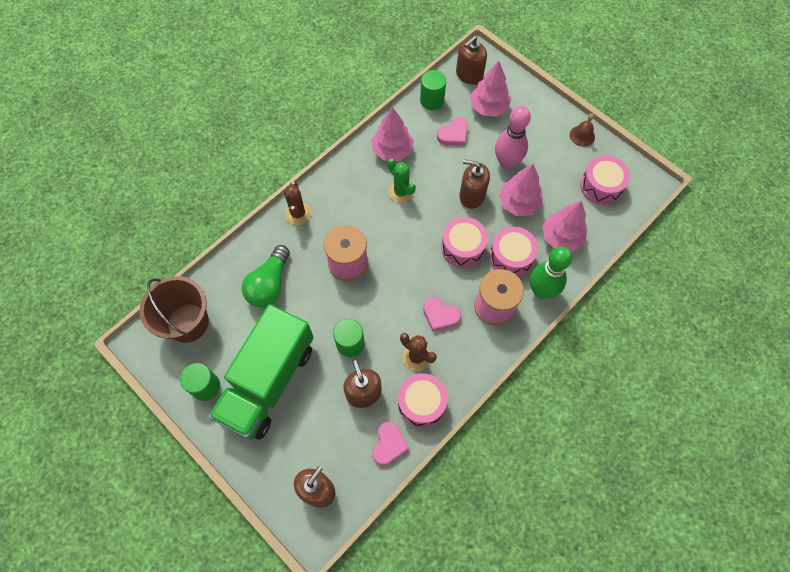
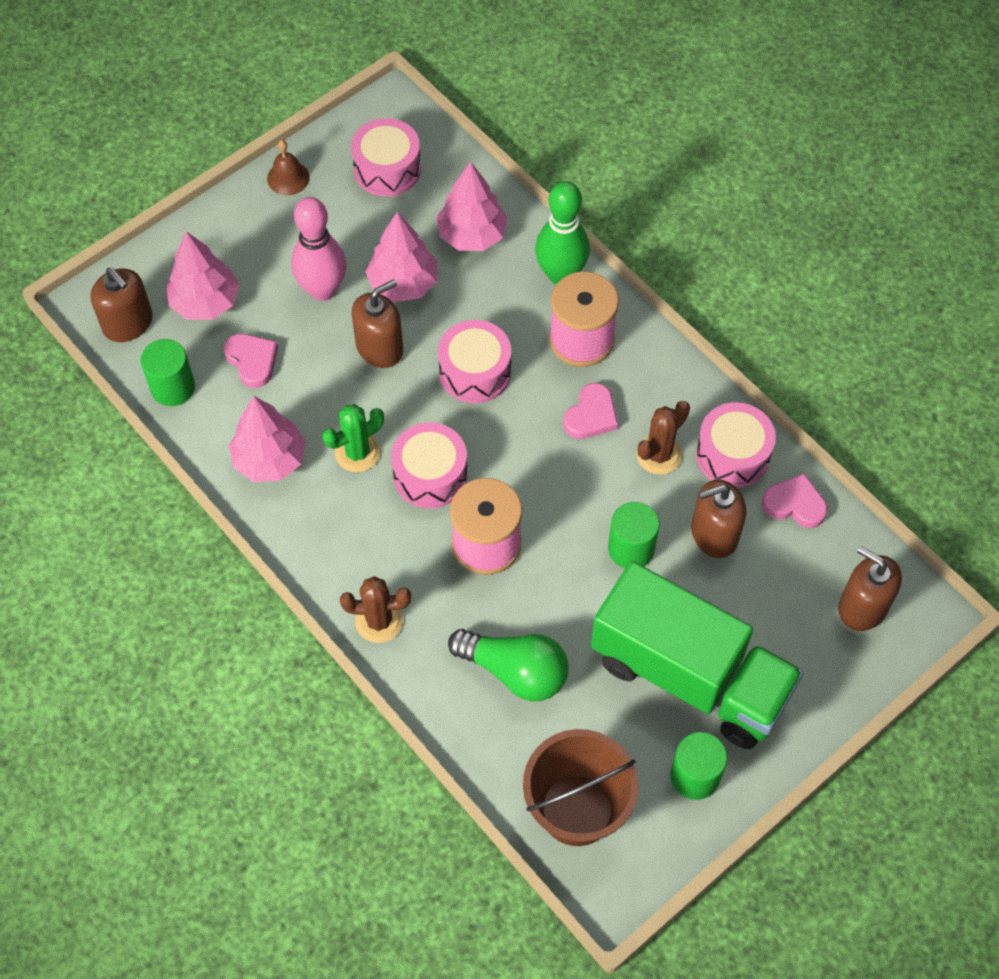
camera: 85 degrees left, 5 degrees down
brown soap dispenser [459,160,490,209] -> brown soap dispenser turned 150 degrees counterclockwise [352,279,403,368]
pink drum [489,227,538,277] -> pink drum moved to [391,422,468,508]

